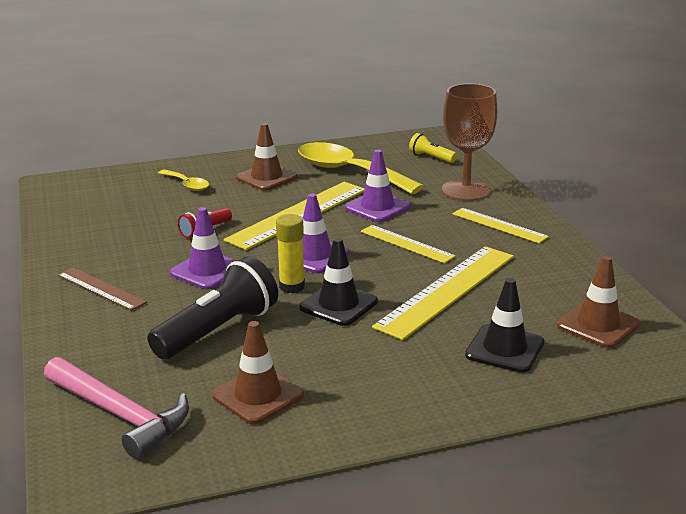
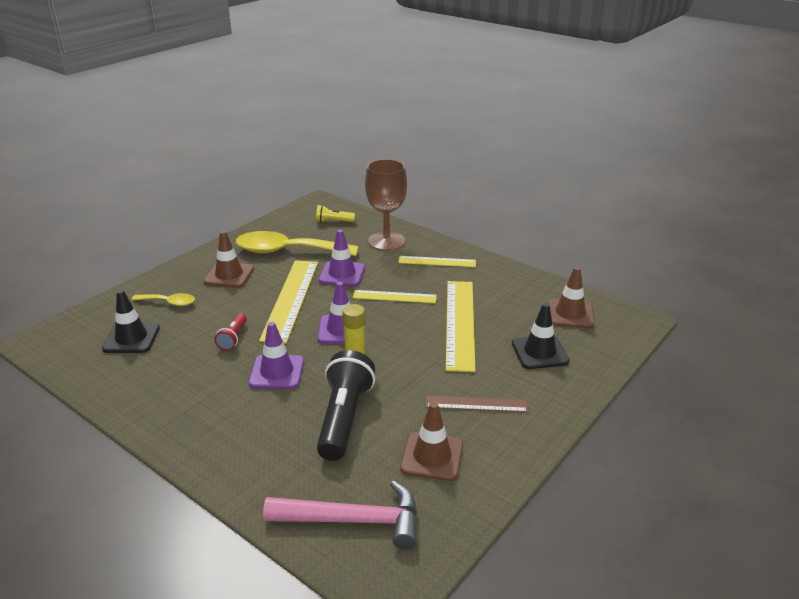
camera: 35 degrees left, 5 degrees up
brown ruler [58,267,147,311] -> brown ruler moved to [426,395,529,412]
black traffic cone [299,238,378,326] -> black traffic cone moved to [102,290,160,353]

